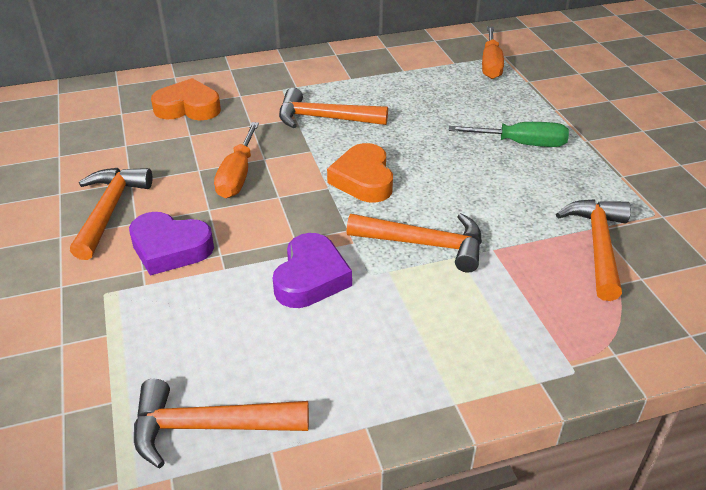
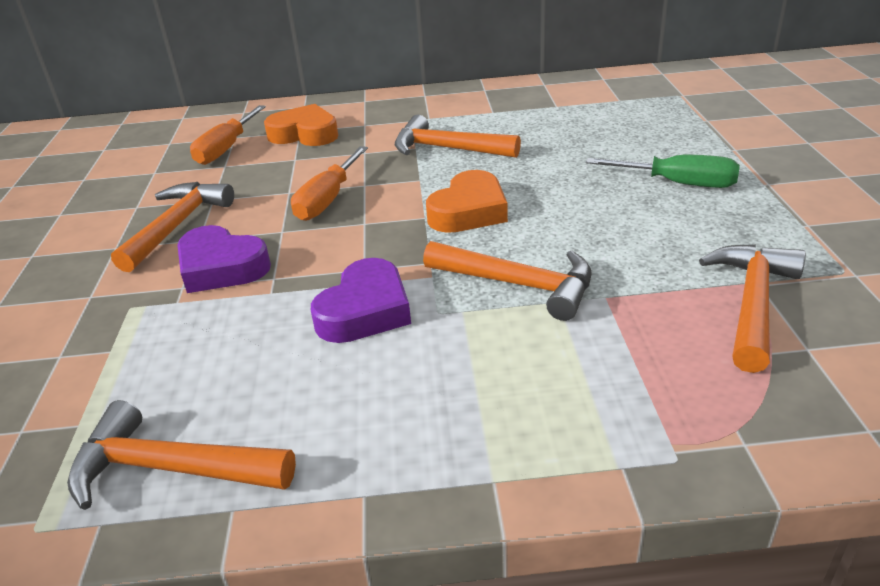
camera: 15 degrees right, 5 degrees down
orange heart [327,143,393,203] -> orange heart turned 150 degrees counterclockwise [426,170,508,233]
orange screwdriver [482,27,504,79] -> orange screwdriver moved to [190,105,266,165]

